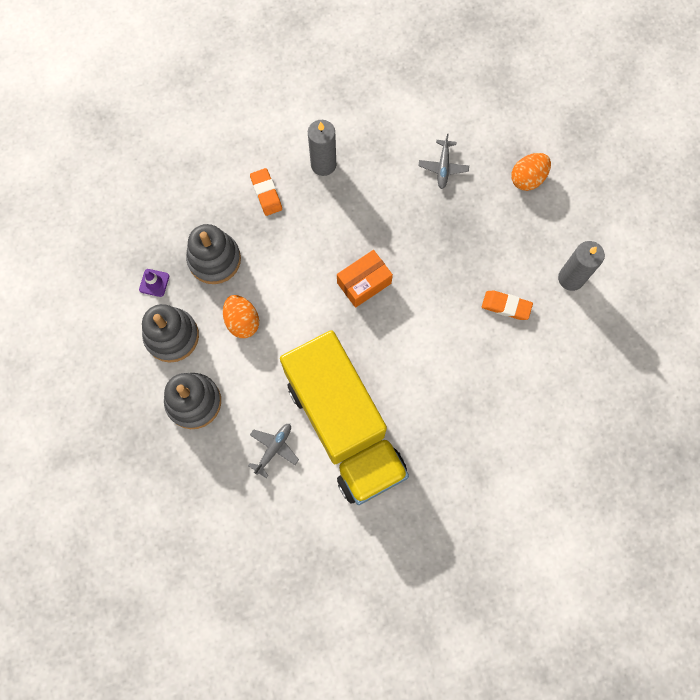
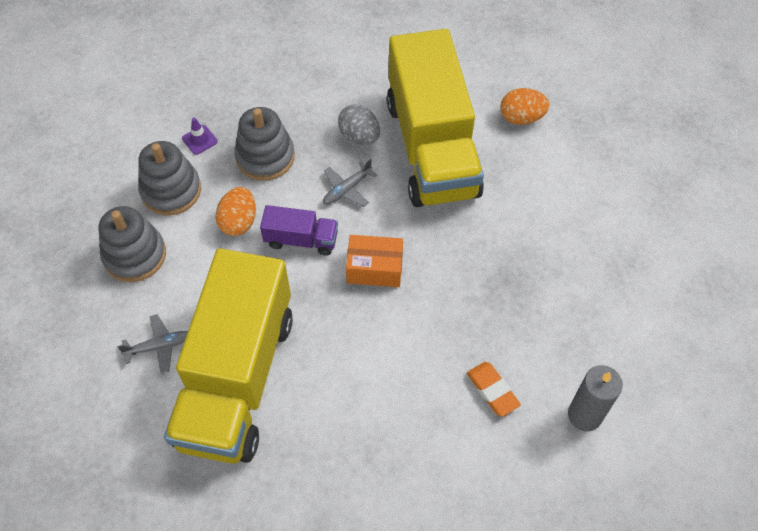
camera: 40 degrees right, 15 degrees down
orange eraser [250,168,282,216] -> grey egg [338,104,380,145]
grey candle [308,120,336,176] -> yellow truck [387,29,484,207]
grey plane [419,133,469,189] -> grey plane moved to [323,159,377,207]
orange egg [511,153,551,191] -> orange egg moved to [501,88,550,125]
none -> purple truck [260,205,338,256]

